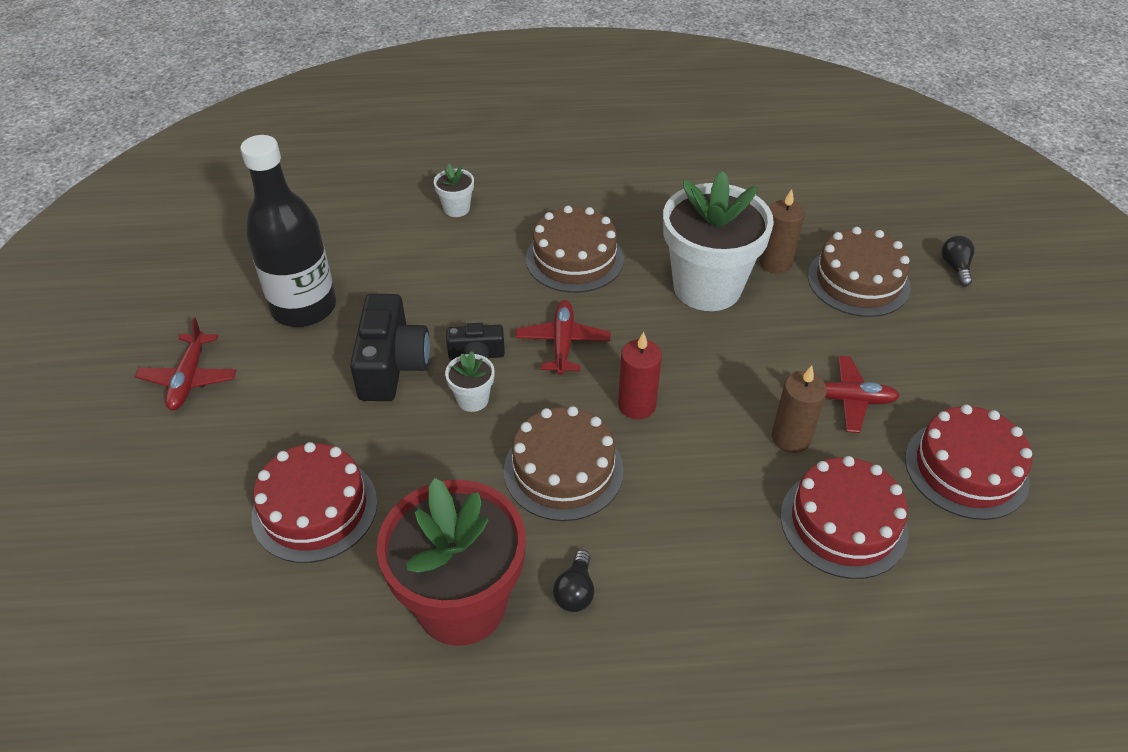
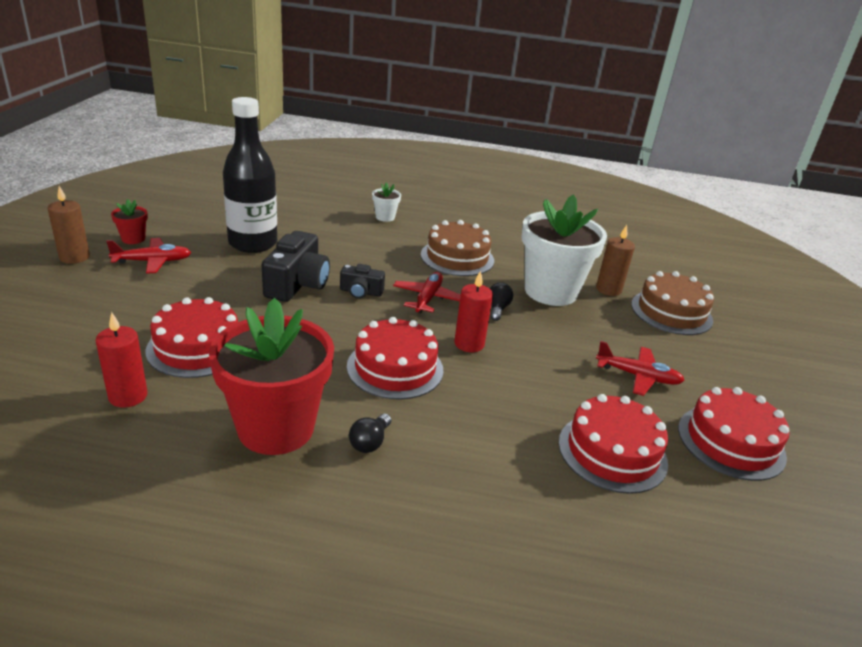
camera: 10 degrees right, 15 degrees down
red plane [135,317,236,410] -> red plane turned 120 degrees counterclockwise [106,238,191,274]
white flower pot [445,351,495,412] -> none
brown cake [504,406,624,521] -> red cake [347,317,443,400]
brown candle [772,366,827,453] -> brown candle moved to [47,186,90,264]
black light bulb [942,236,974,287] -> black light bulb moved to [490,282,513,321]
none -> red candle [95,312,148,408]
none -> red flower pot [111,199,148,244]

